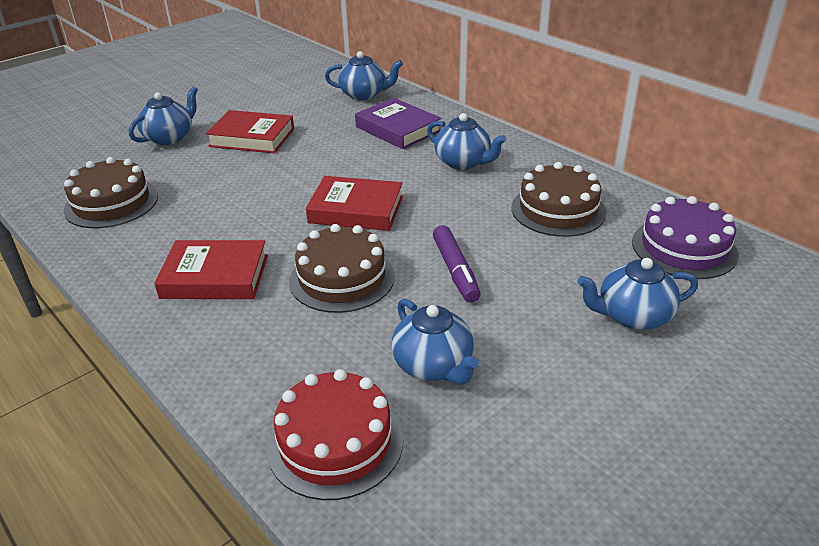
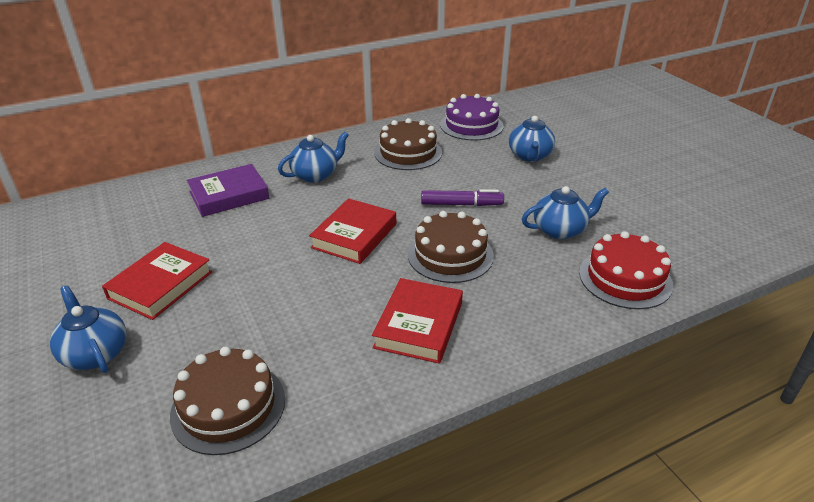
camera: 75 degrees left, 0 degrees up
blue teapot [325,51,403,100] -> none

